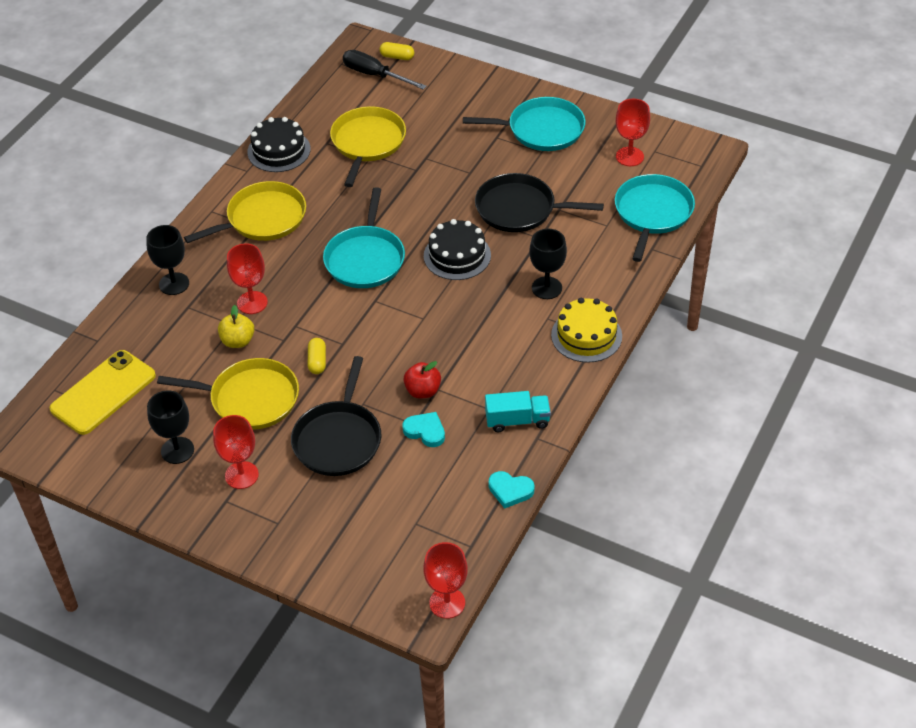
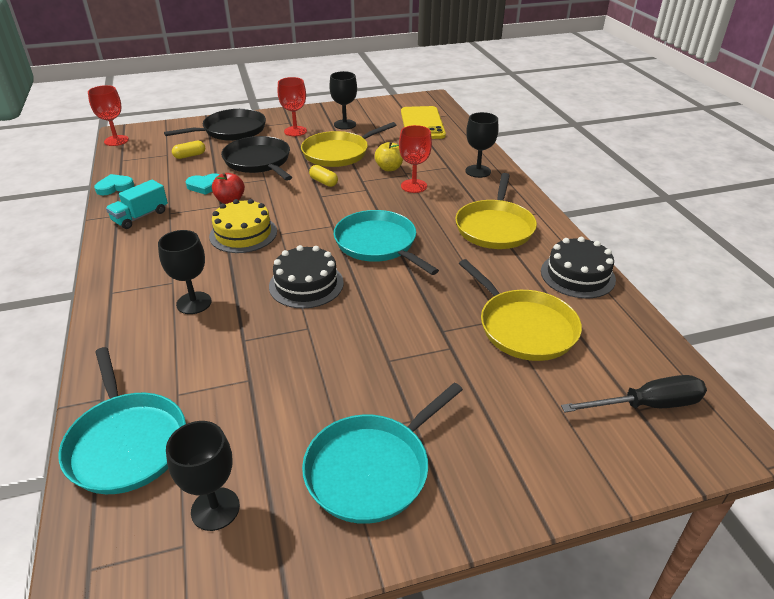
camera: 135 degrees right, 10 degrees down
yellow capsule [380,42,414,60] -> yellow capsule moved to [172,141,205,159]
black pan [475,173,604,232] -> black pan moved to [164,109,266,141]
yellow cake [551,298,622,363] -> yellow cake moved to [209,199,277,253]
red goblet [616,99,650,166] -> black goblet [166,421,240,531]

